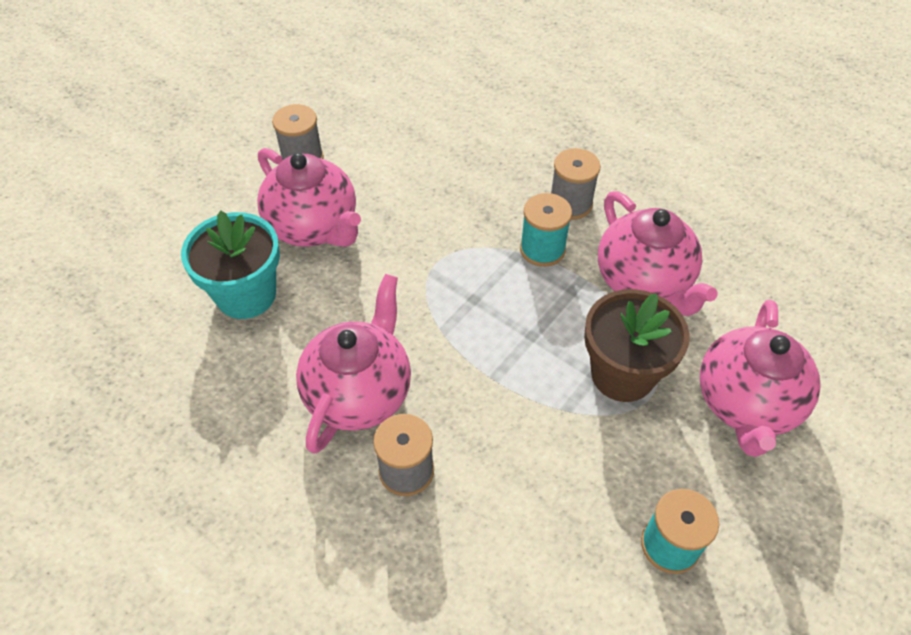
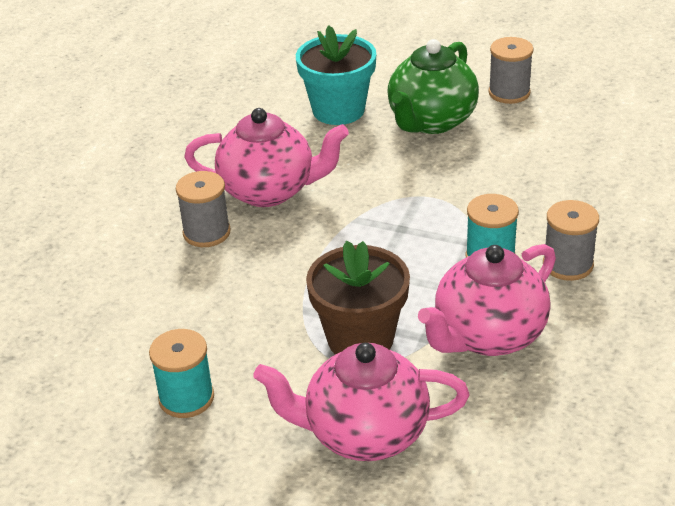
camera: 75 degrees right, 15 degrees down
pink teapot [257,148,361,247] -> green teapot [387,39,479,134]

